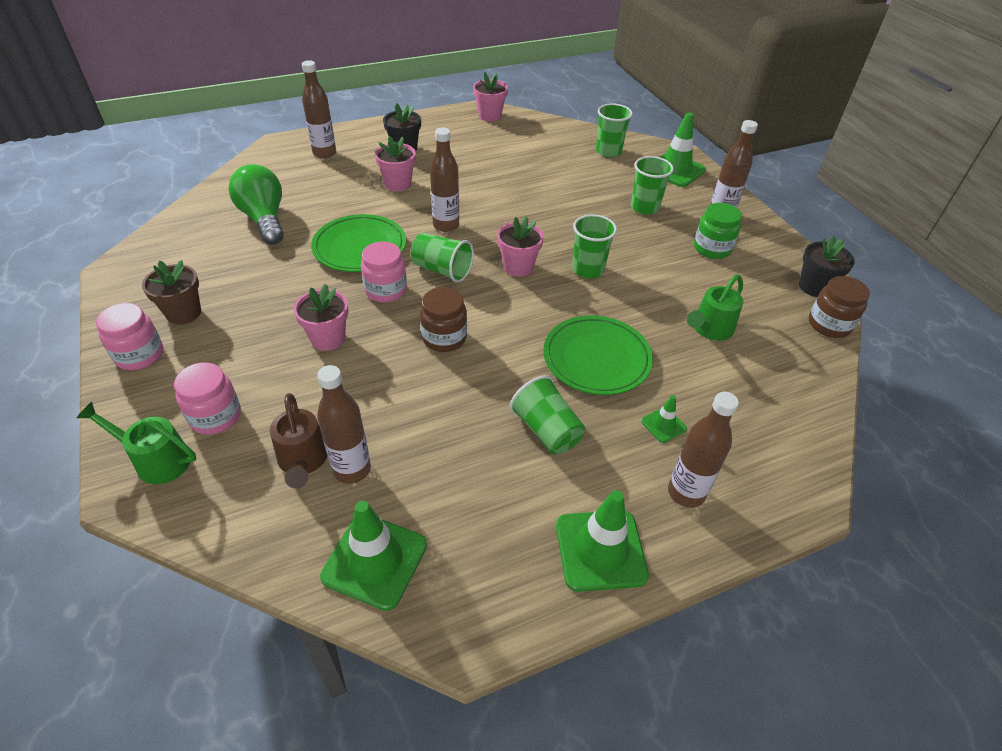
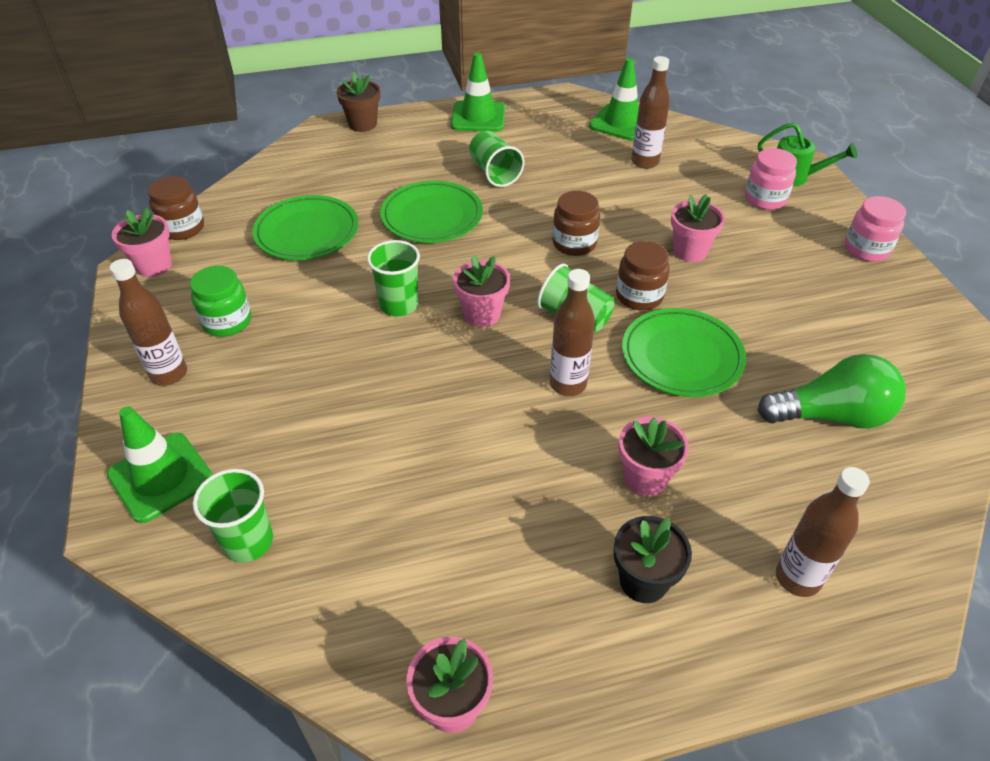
camera: 170 degrees left, 0 degrees up
brown flower pot [142,260,201,325] -> brown flower pot moved to [337,72,380,132]
green light bulb [228,164,284,245] -> green light bulb turned 75 degrees counterclockwise [758,354,906,429]
brown watering can [270,393,327,489] -> none
pink jar [361,241,407,303] -> brown jar [616,241,670,310]
green cup [631,156,674,215] -> none
green traffic cone [641,395,687,443] -> none
brown bottle [668,392,739,508] -> none
green watering can [687,275,743,341] -> green plate [252,195,359,260]
black flower pot [799,236,855,297] -> pink flower pot [112,208,172,277]

